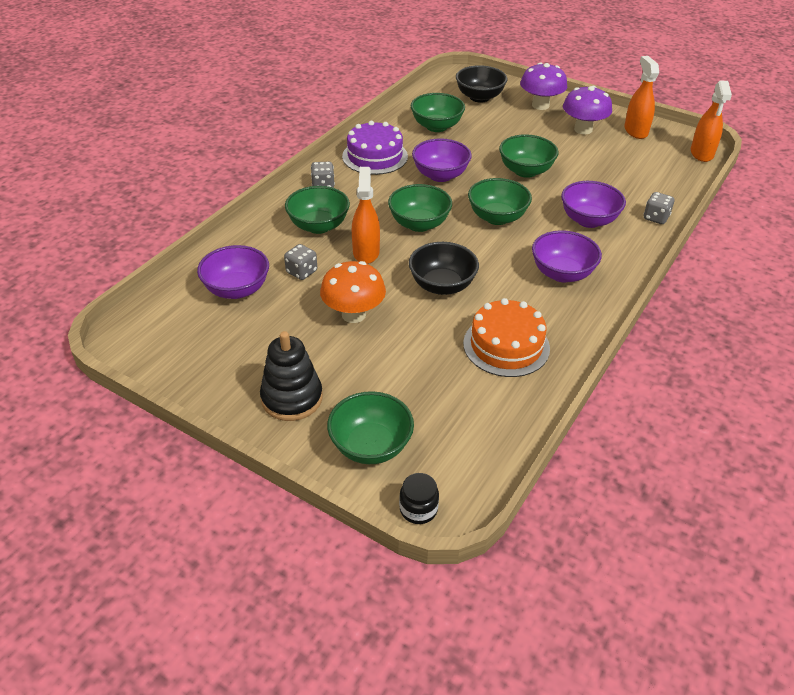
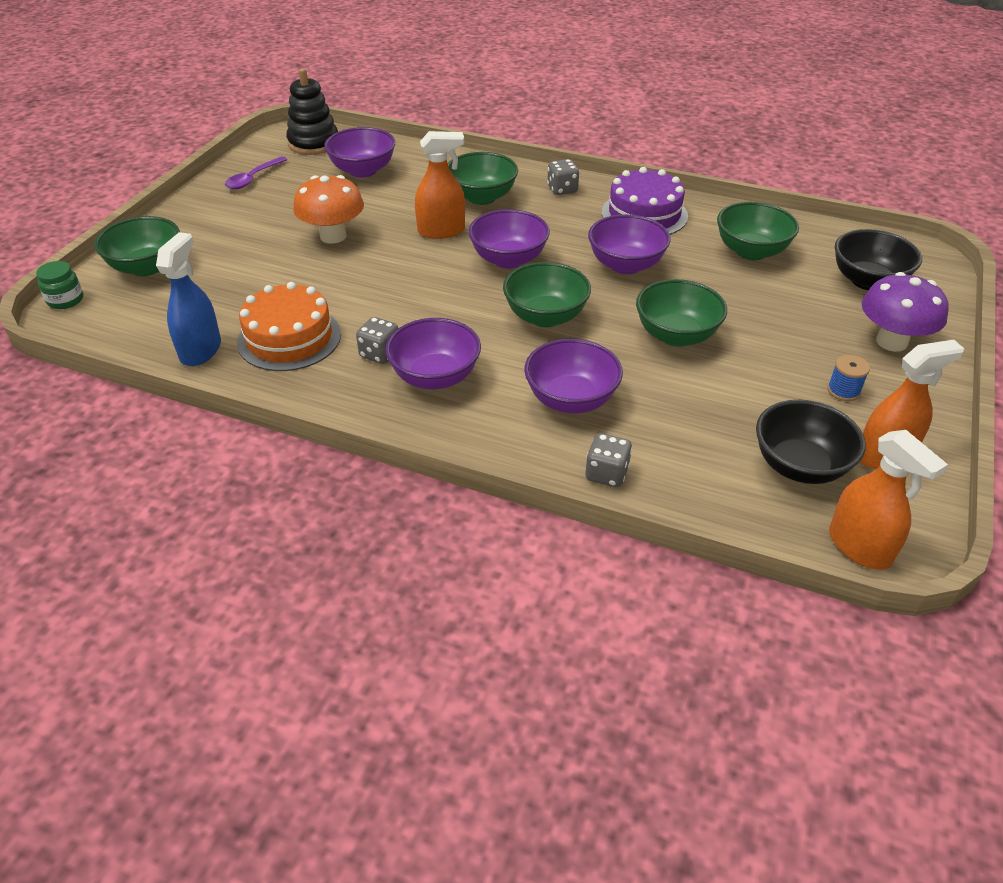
camera: 80 degrees right, 0 degrees up
black stacking toy [260,331,323,421] -> black stacking toy moved to [286,68,338,155]
grey dice [284,244,317,280] -> grey dice moved to [356,317,398,364]
green bowl [388,184,452,232] -> purple bowl [468,209,550,269]
black jar [399,473,439,524] -> green jar [36,261,83,309]
black bowl [409,242,479,295] -> black bowl moved to [756,400,866,484]
purple mushroom [563,86,612,134] -> blue spool [827,355,870,401]
orange spray bottle [691,80,732,162] -> orange spray bottle turned 120 degrees counterclockwise [829,430,948,570]
none -> blue spray bottle [156,232,221,366]
none -> purple spoon [225,156,287,189]

